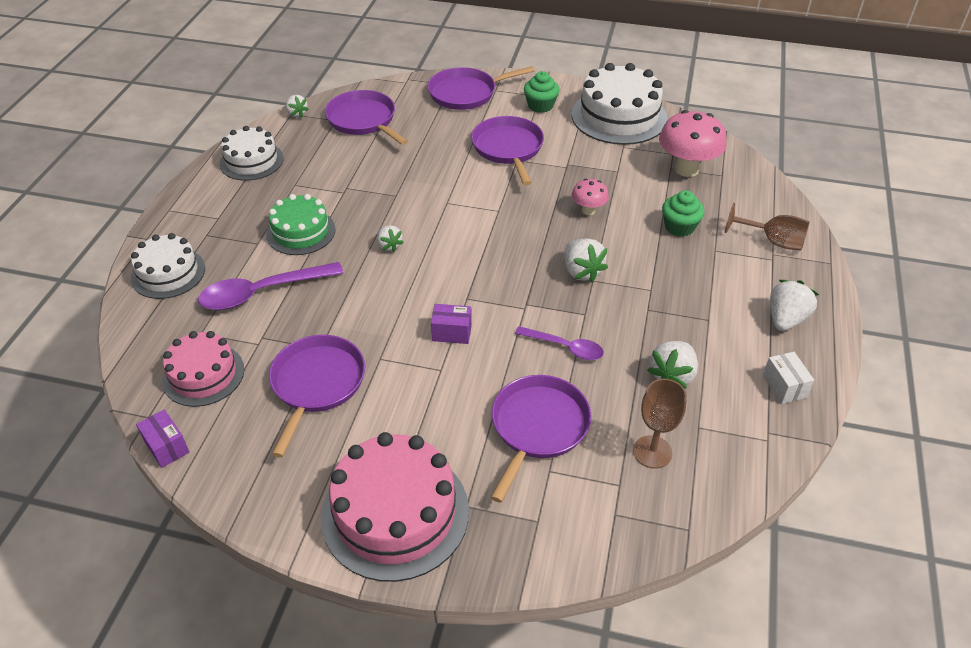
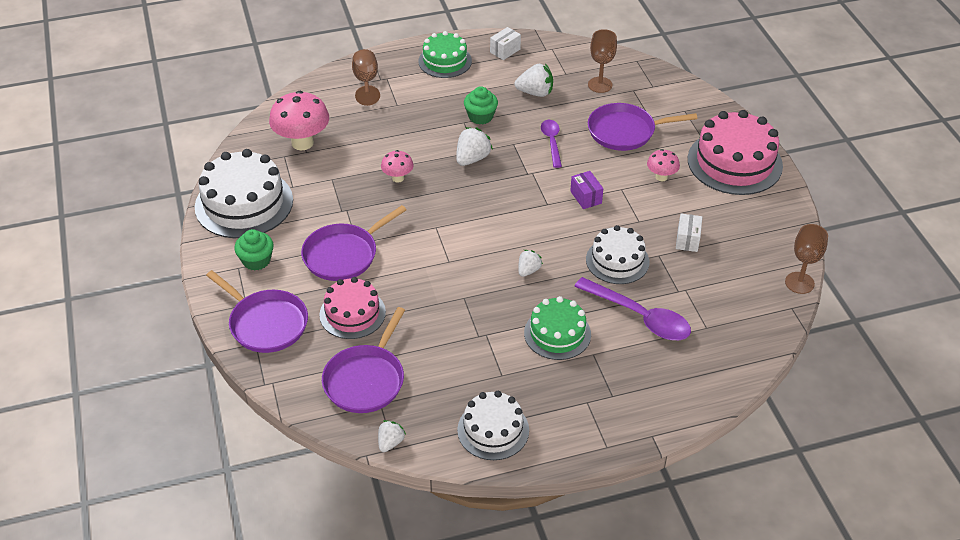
camera: 120 degrees left, 0 degrees up
white cake [131,233,205,299] -> white cake moved to [586,225,650,284]
purple box [136,409,189,468] -> brown goblet [785,224,828,294]
pink cake [162,331,244,407] -> pink cake moved to [319,277,386,339]
purple pan [269,335,365,457] -> white box [676,214,702,252]
green cupcake [662,190,705,237] -> green cupcake moved to [464,86,498,125]
white strawberry [770,280,819,331] -> green cake [418,31,472,78]
none -> pink mushroom [647,149,680,181]

